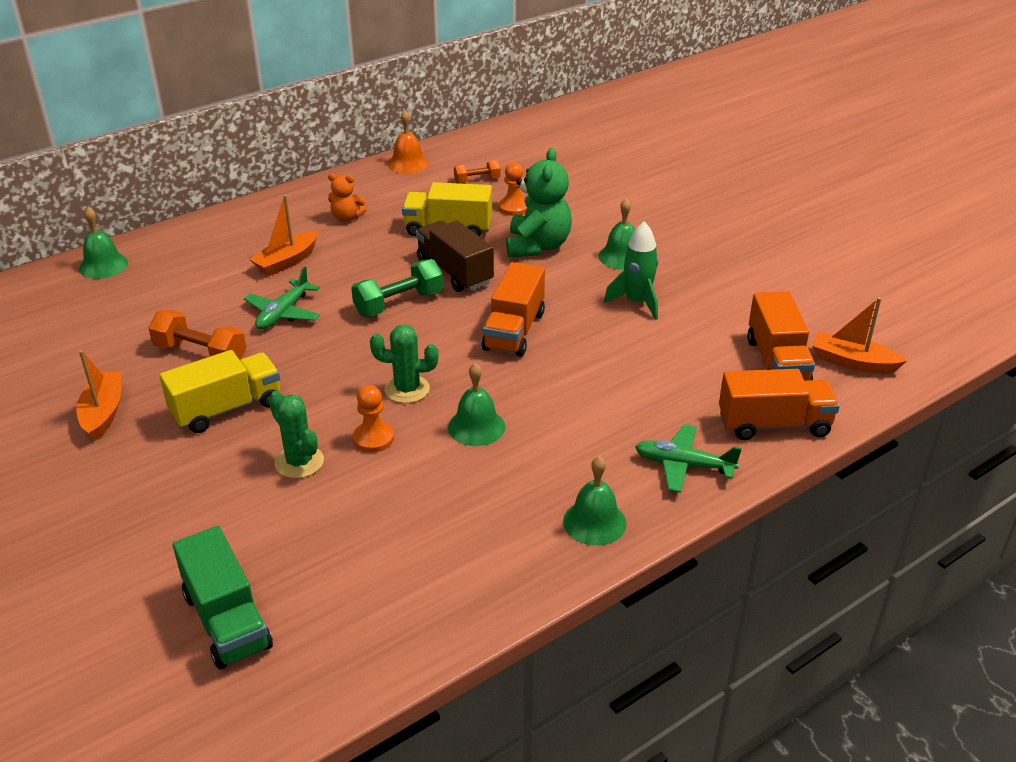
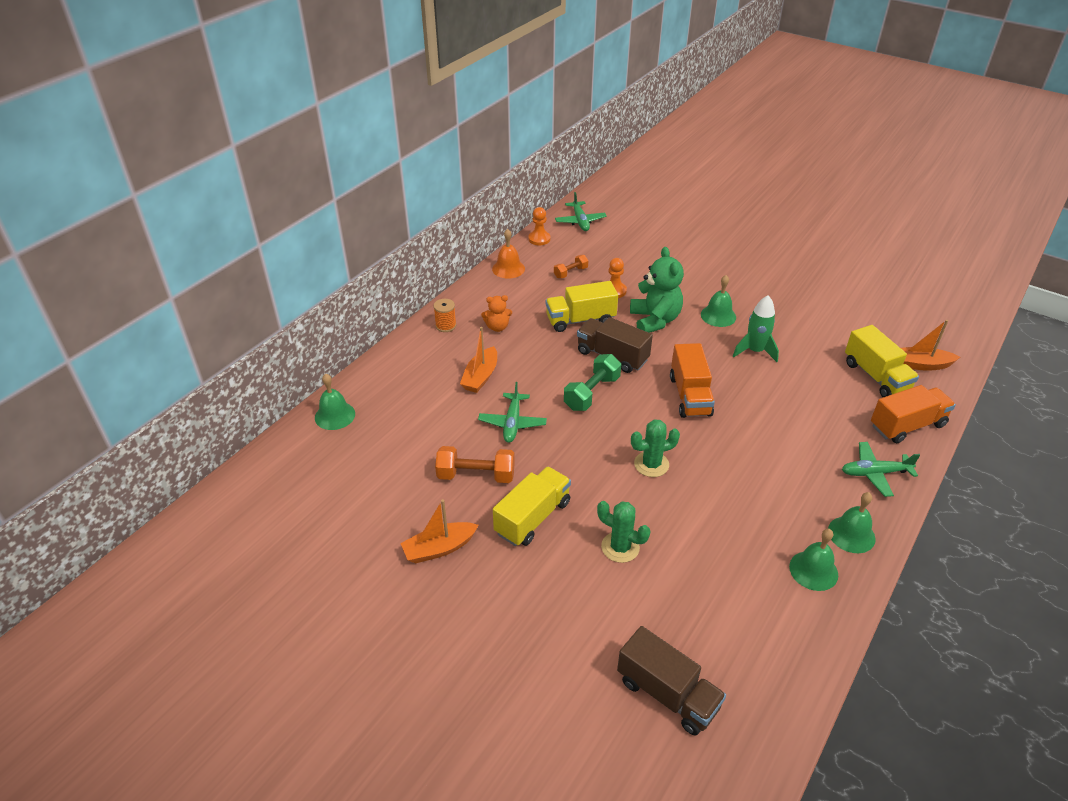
camera: 20 degrees left, 5 degrees up
orange boat [76,350,121,441] -> orange boat turned 90 degrees counterclockwise [400,499,478,564]
green truck [173,526,273,669] -> brown truck [617,626,726,735]
orange pawn [353,385,394,453] -> orange pawn moved to [528,207,550,245]
green bell [448,363,505,446] -> green bell moved to [789,529,838,591]
orange truck [747,291,815,381] -> yellow truck [845,325,919,397]
none -> orange spool [433,299,456,332]
none -> green plane [555,192,607,231]

